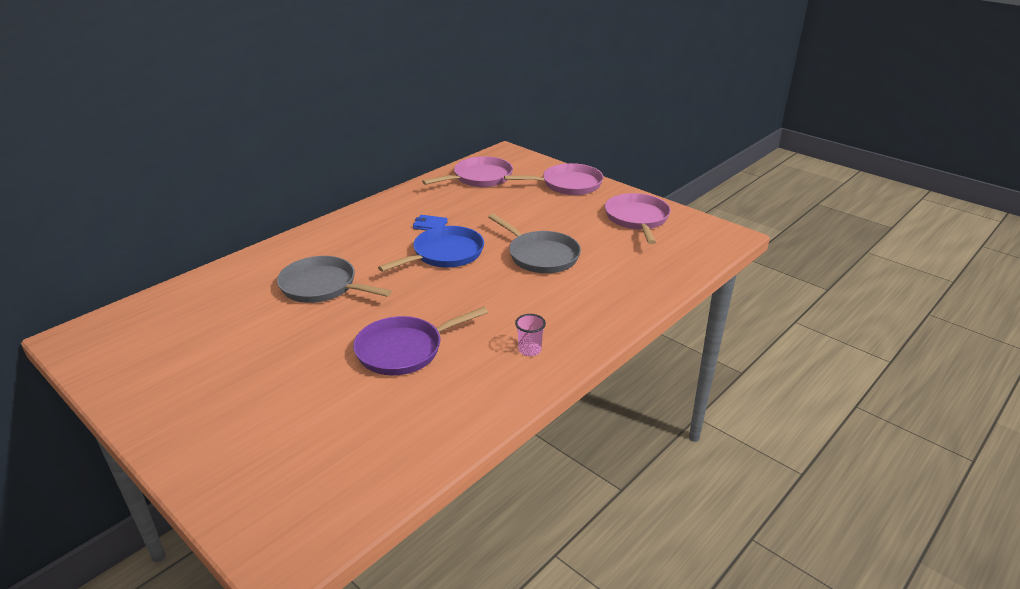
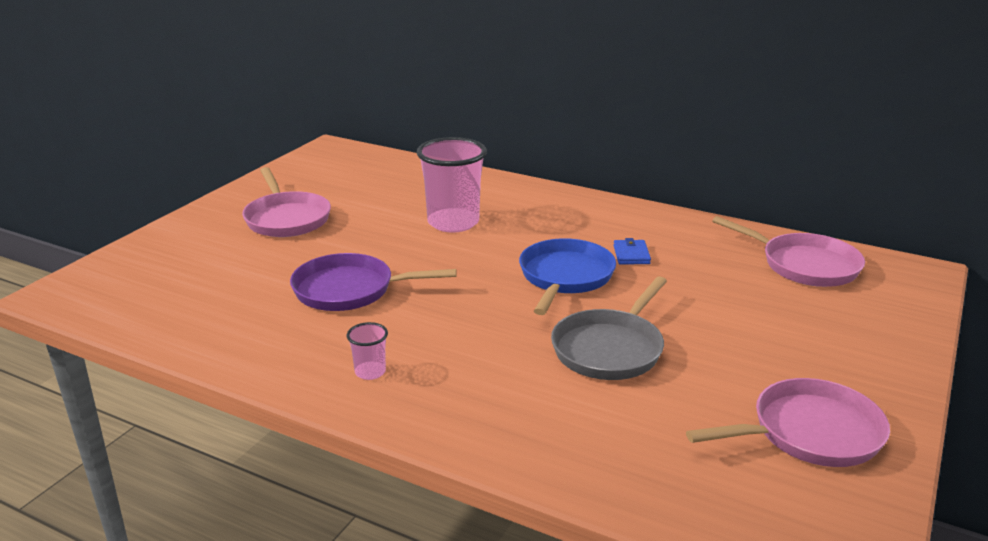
camera: 75 degrees right, 5 degrees down
grey pan [277,256,392,303] -> pink cup [417,137,487,233]
purple pan [353,307,488,375] -> purple pan turned 45 degrees counterclockwise [290,253,457,311]
blue pan [378,226,484,272] -> blue pan turned 105 degrees counterclockwise [519,238,616,315]
pink pan [504,163,603,195] -> pink pan moved to [242,167,331,237]

